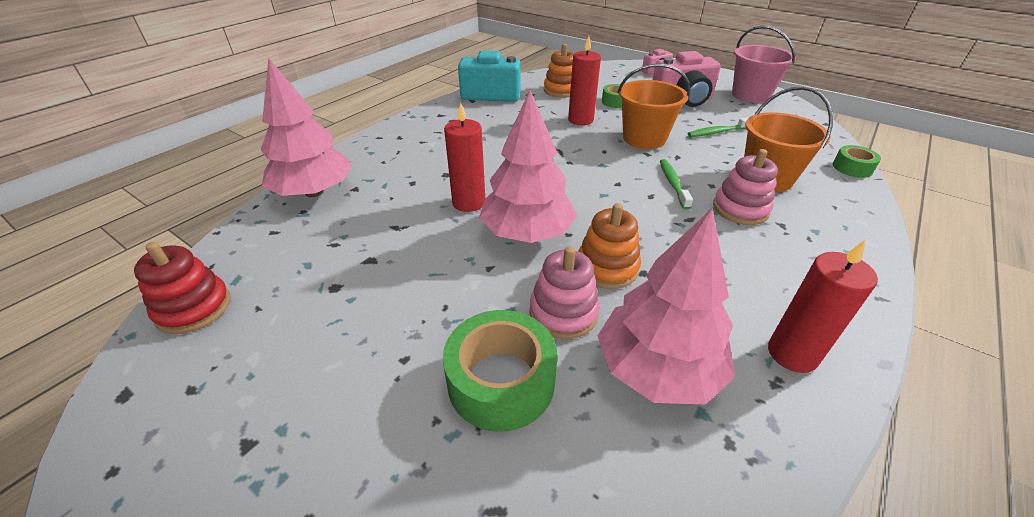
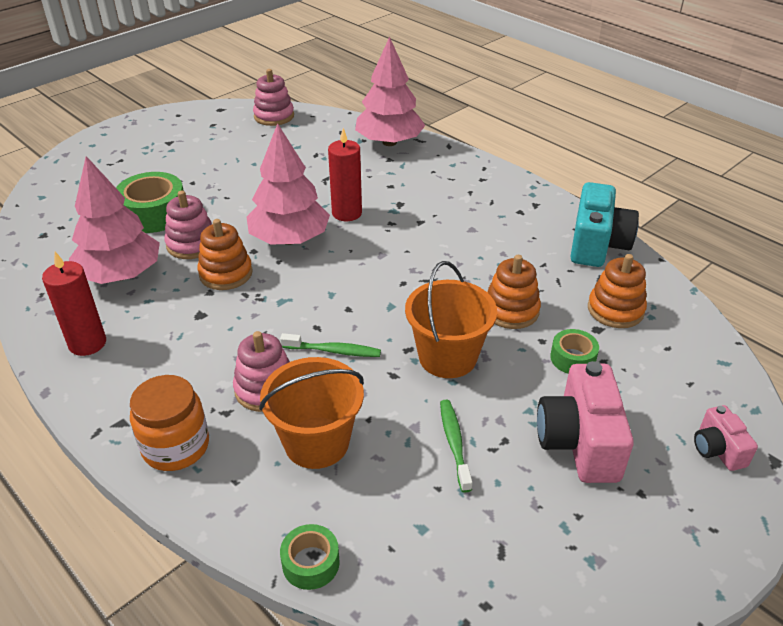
camera: 100 degrees right, 0 degrees up
red stacking toy [134,242,231,334] -> pink stacking toy [253,69,294,126]
red candle [568,36,601,125] -> orange stacking toy [487,255,541,329]
pink bucket [732,26,796,103] -> none
none -> orange jar [130,375,209,471]

